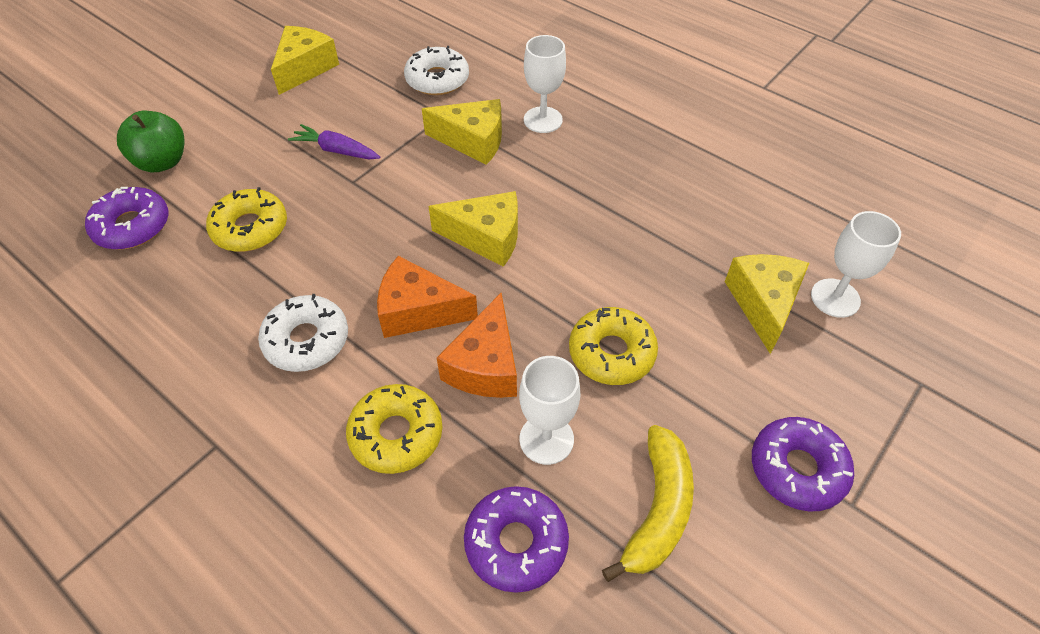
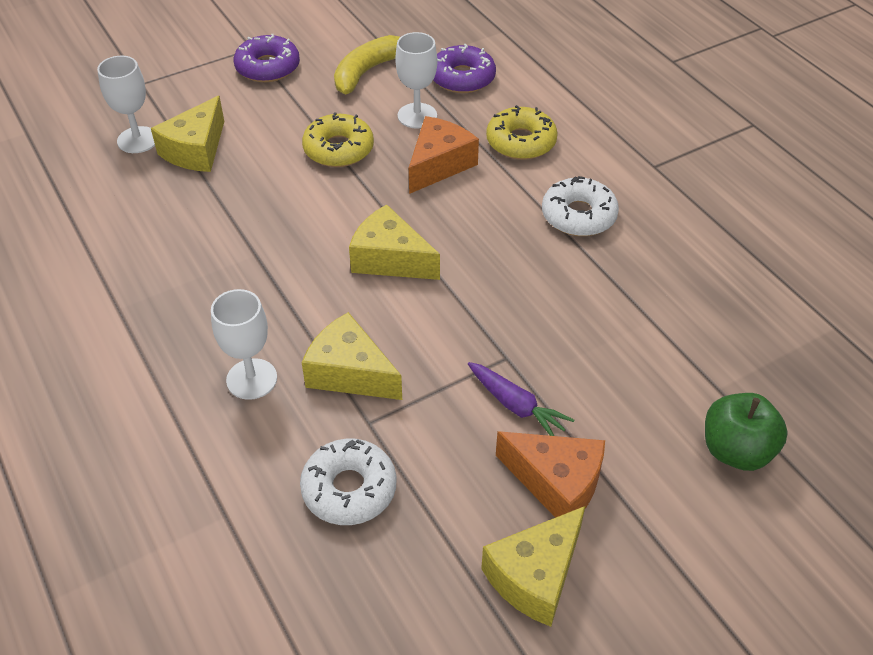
camera: 160 degrees left, 5 degrees down
purple donut [85,187,168,250] -> none
yellow donut [206,187,287,252] -> none
orange cheese [377,256,478,338] -> orange cheese moved to [496,431,605,518]

